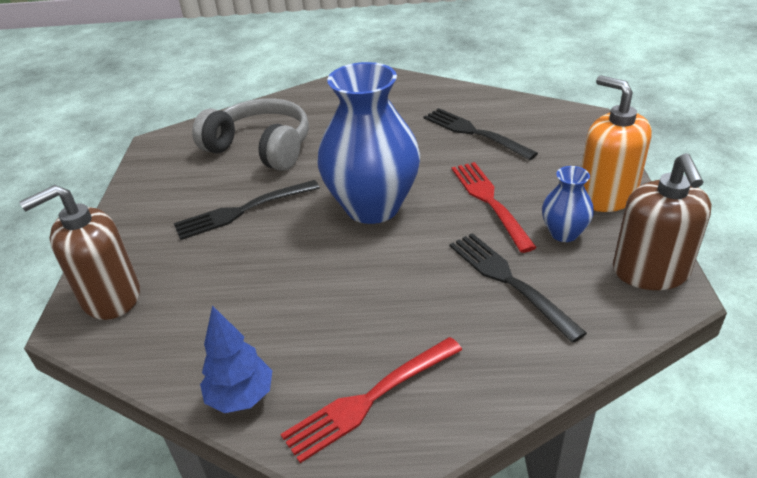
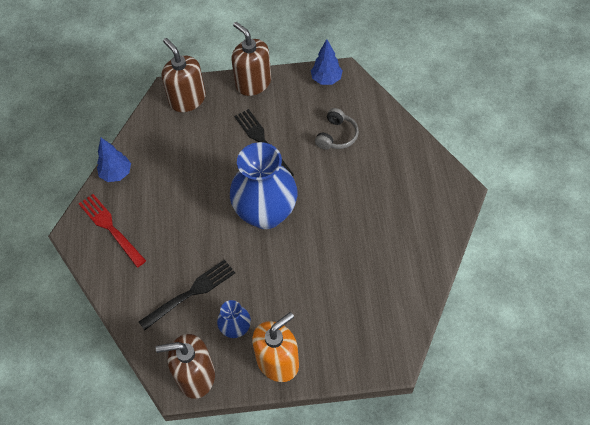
camera: 85 degrees right, 20 degrees up
grey headphones [192,98,309,171] -> grey headphones [315,108,359,150], size x0.57
black fork [424,108,538,160] -> none
red fork [452,162,537,253] -> none
none -> brown soap dispenser [232,22,271,96]
none -> blue tree [311,39,343,85]

